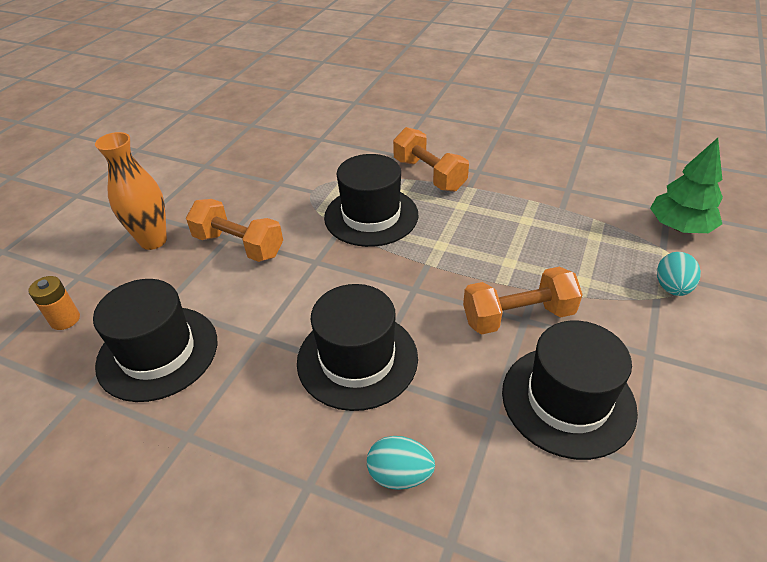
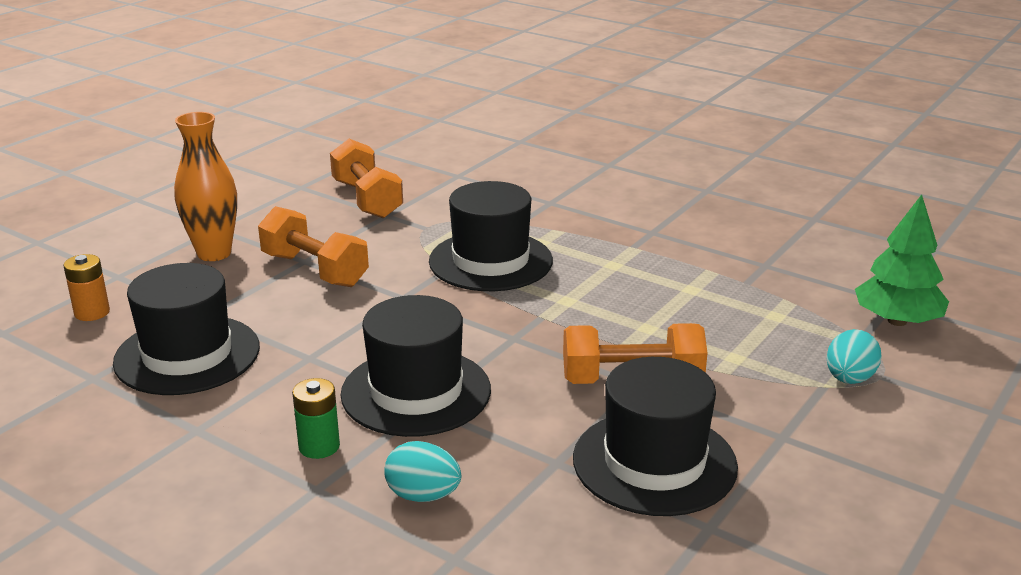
camera: 10 degrees right, 15 degrees down
orange dumbbell [393,127,469,192] -> orange dumbbell moved to [330,139,403,219]
none -> green battery [292,378,340,459]

